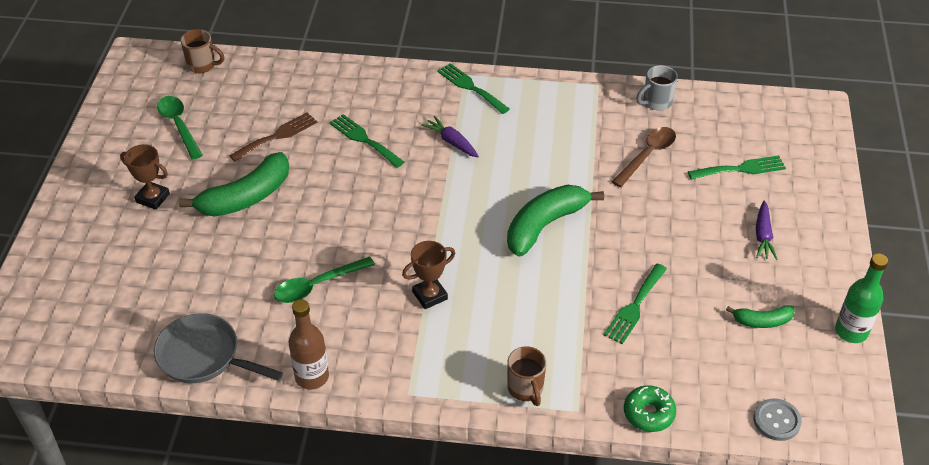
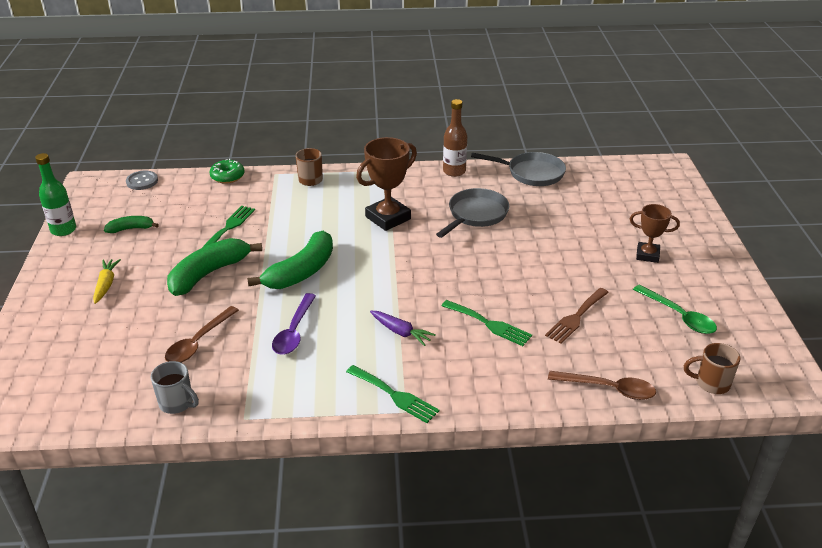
camera: 170 degrees right, 10 degrees down
green banana [179,152,289,217] -> green banana moved to [167,238,262,296]
green spoon [274,257,375,303] -> grey pan [436,188,509,238]
brown trophy [402,241,455,309] -> brown trophy [356,137,417,231], size x1.62
grey mug [636,65,678,110] -> grey mug turned 75 degrees clockwise [151,361,199,414]
green fork [688,155,786,180] -> none
purple carrot [756,201,778,260] -> yellow carrot [93,259,121,304]
none -> purple spoon [272,293,316,355]
none -> brown spoon [548,371,656,400]

